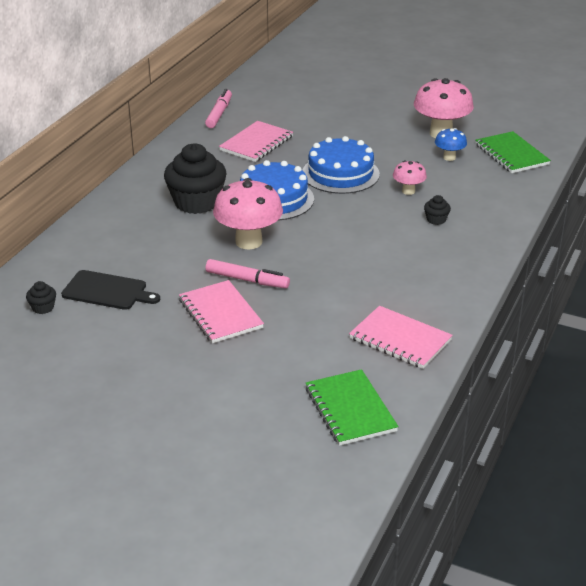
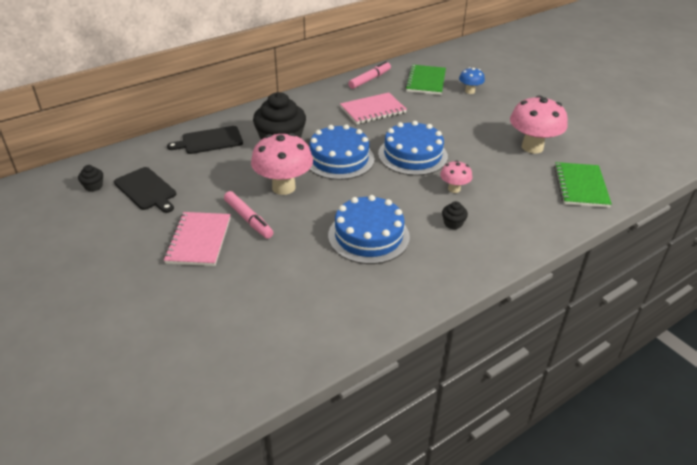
camera: 30 degrees right, 5 degrees up
green notebook [306,369,399,446] -> green notebook moved to [405,65,446,95]
pink notebook [349,306,453,369] -> none
blue mushroom [435,128,467,161] -> blue mushroom moved to [459,67,485,94]
none -> black cutting board [167,126,243,154]
none -> blue cake [328,195,410,264]

